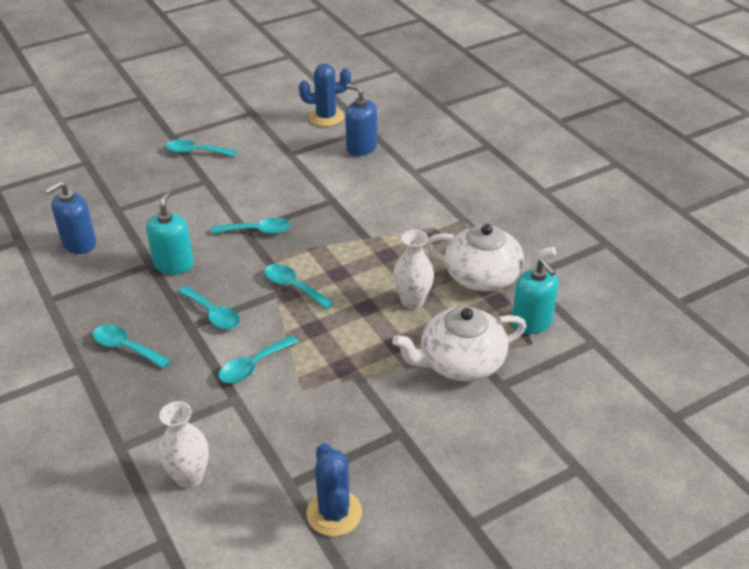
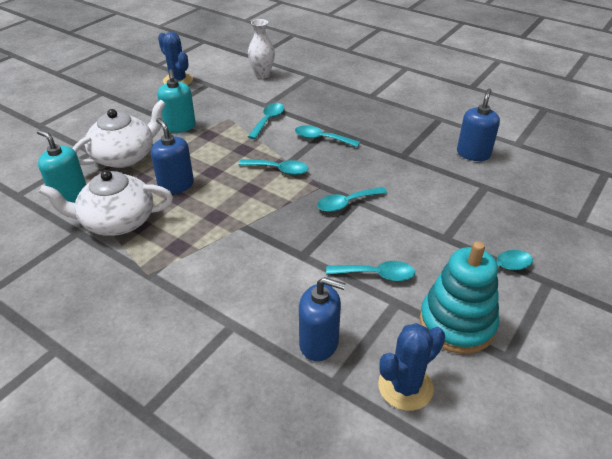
camera: 155 degrees right, 0 degrees up
turquoise spoon [93,325,171,369] -> turquoise spoon moved to [326,261,415,281]
turquoise soap dispenser [146,191,194,274] -> turquoise soap dispenser moved to [157,69,196,133]
white vase [393,230,434,309] -> blue soap dispenser [151,118,194,194]
none -> turquoise stacking toy [419,241,499,354]

